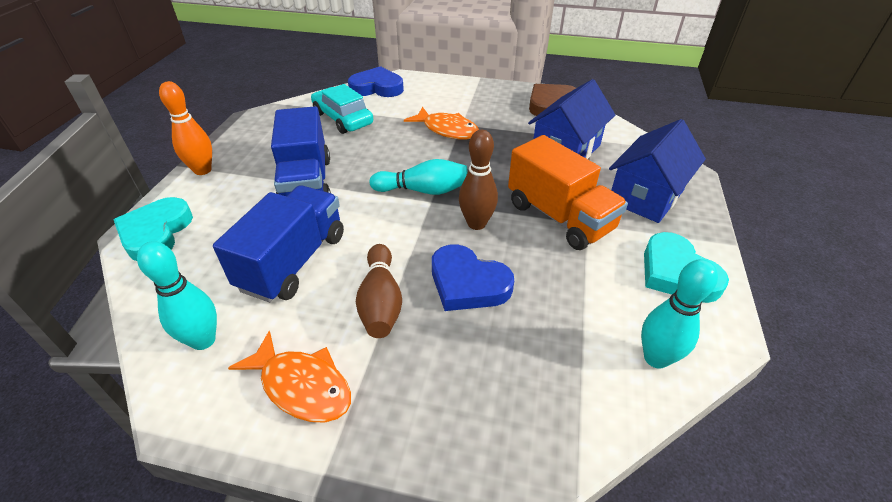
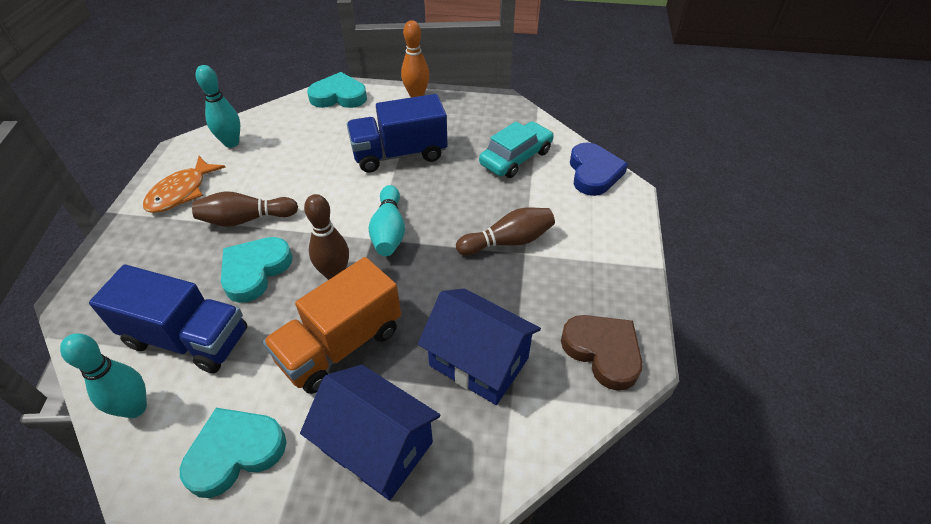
camera: 85 degrees right, 5 degrees up
blue truck [213,185,344,302] -> blue truck moved to [89,265,247,373]
orange fish [404,107,479,140] -> brown bowling pin [456,208,555,256]
blue heart [432,244,514,311] -> turquoise heart [221,237,293,303]

